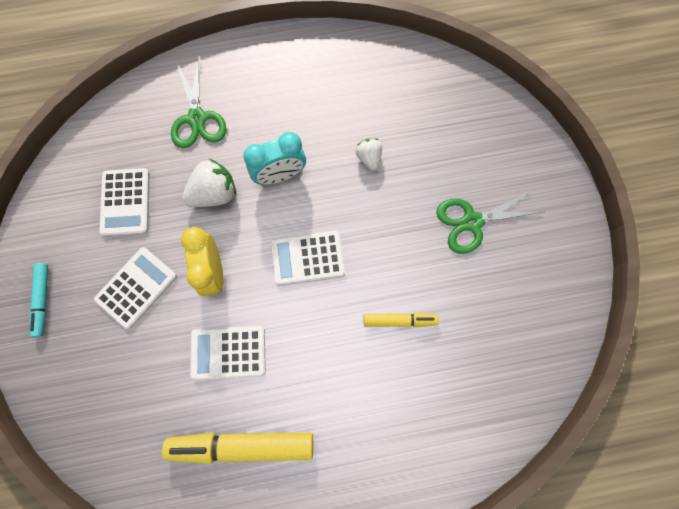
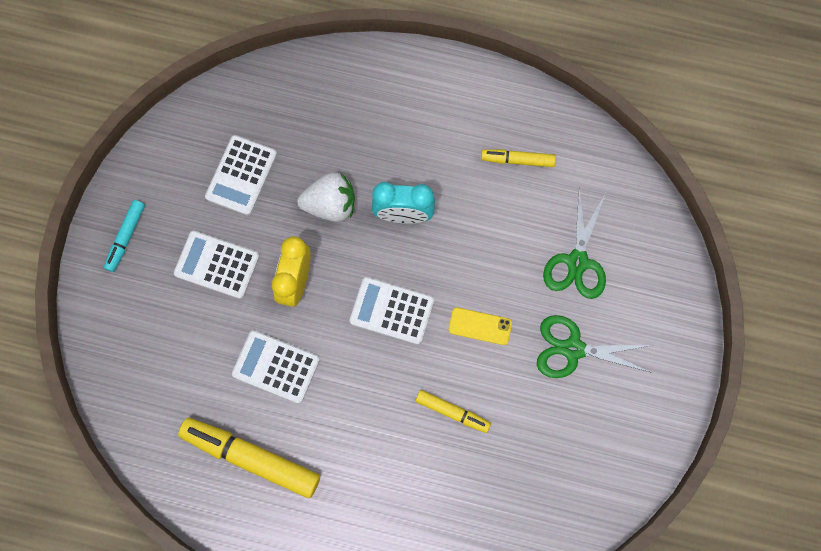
camera: 25 degrees right, 0 degrees up
white calculator [94,247,177,329] -> white calculator turned 135 degrees counterclockwise [174,231,260,299]
green scissors [171,57,226,148] -> green scissors moved to [543,188,606,299]
white strawberry [355,138,382,171] -> none
none -> yellow phone [449,307,512,345]
none -> yellow marker [481,149,556,167]

